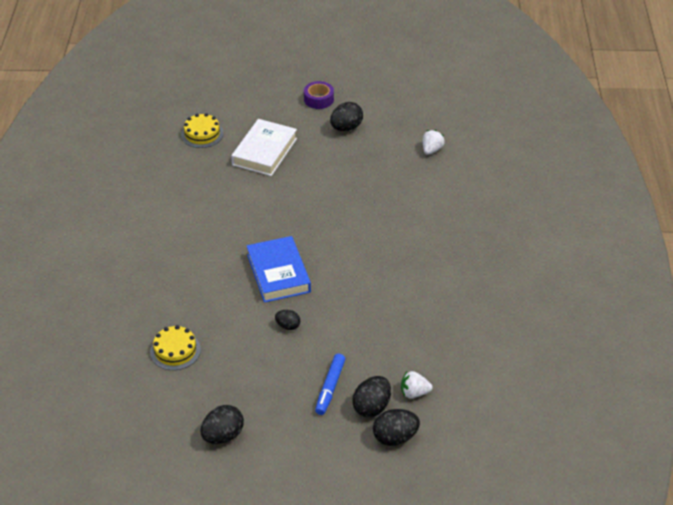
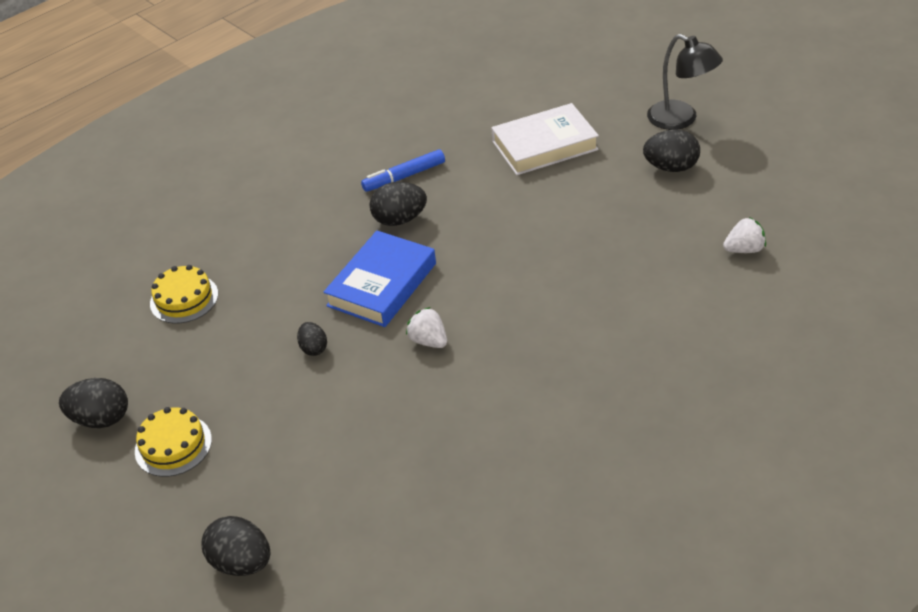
camera: 50 degrees right, 0 degrees up
yellow cake [181,113,224,148] -> yellow cake moved to [135,407,212,477]
purple tape [304,81,334,109] -> black lamp [647,34,723,130]
blue marker [315,354,345,415] -> blue marker moved to [361,149,445,192]
black egg [352,376,391,417] -> black egg moved to [369,182,427,226]
white strawberry [401,371,433,398] -> white strawberry moved to [406,307,447,348]

